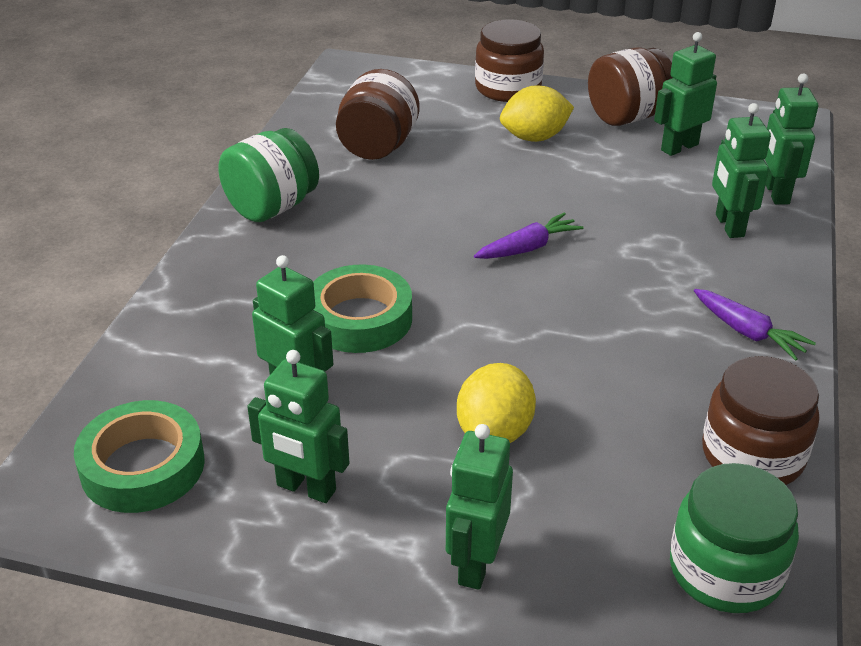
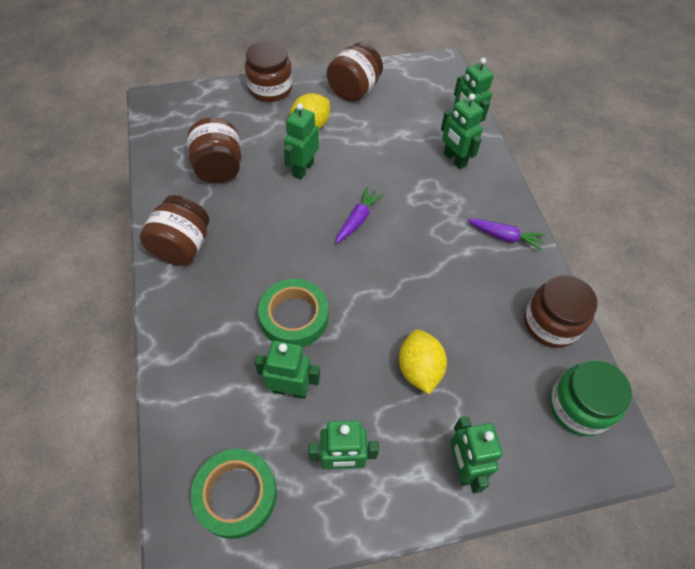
camera: 30 degrees left, 20 degrees up
green jar [218,128,319,222] -> brown jar [139,195,209,266]
green robot [654,32,717,156] -> green robot moved to [284,103,319,180]

